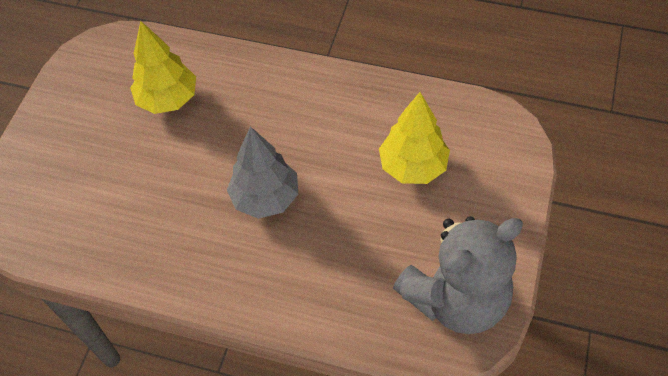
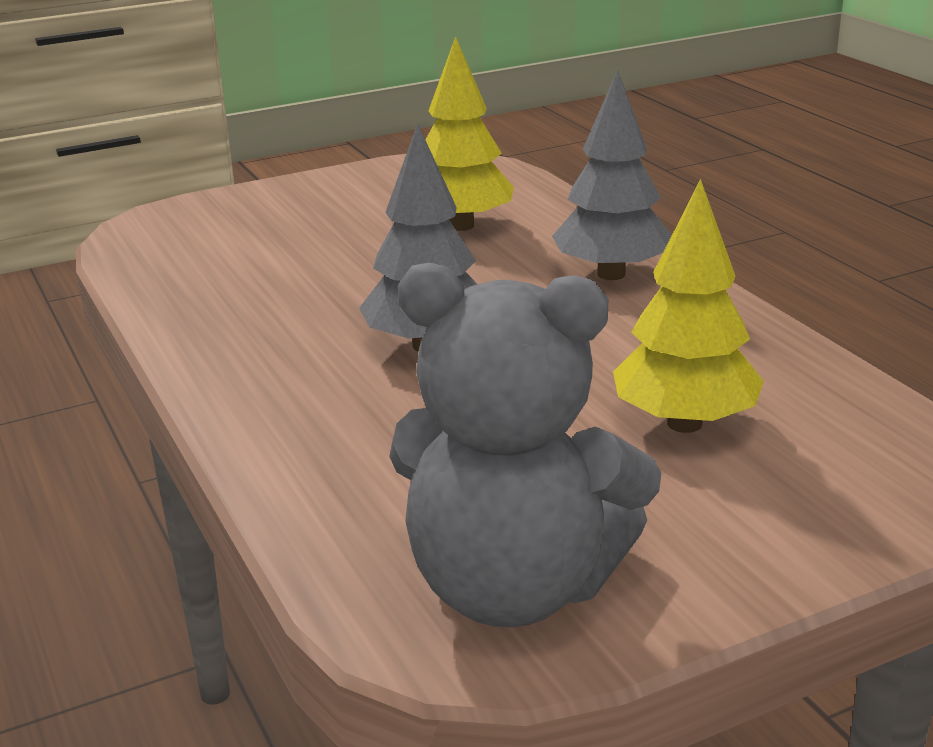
camera: 45 degrees right, 30 degrees down
none -> grey tree [552,70,671,280]

